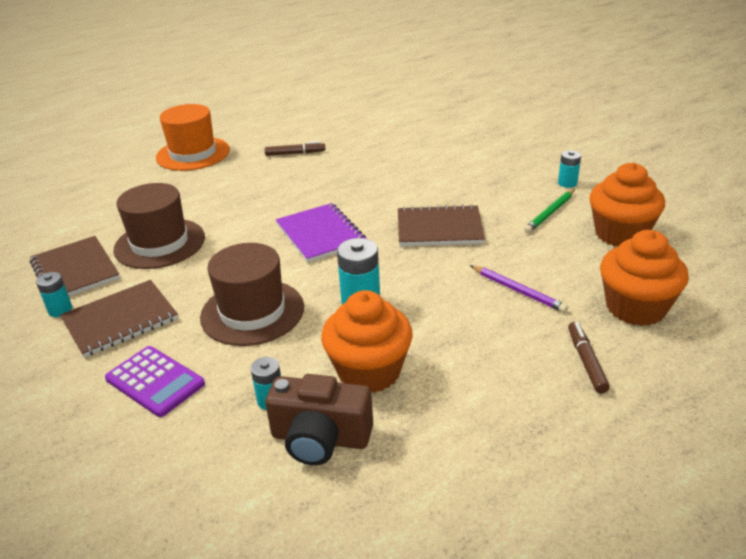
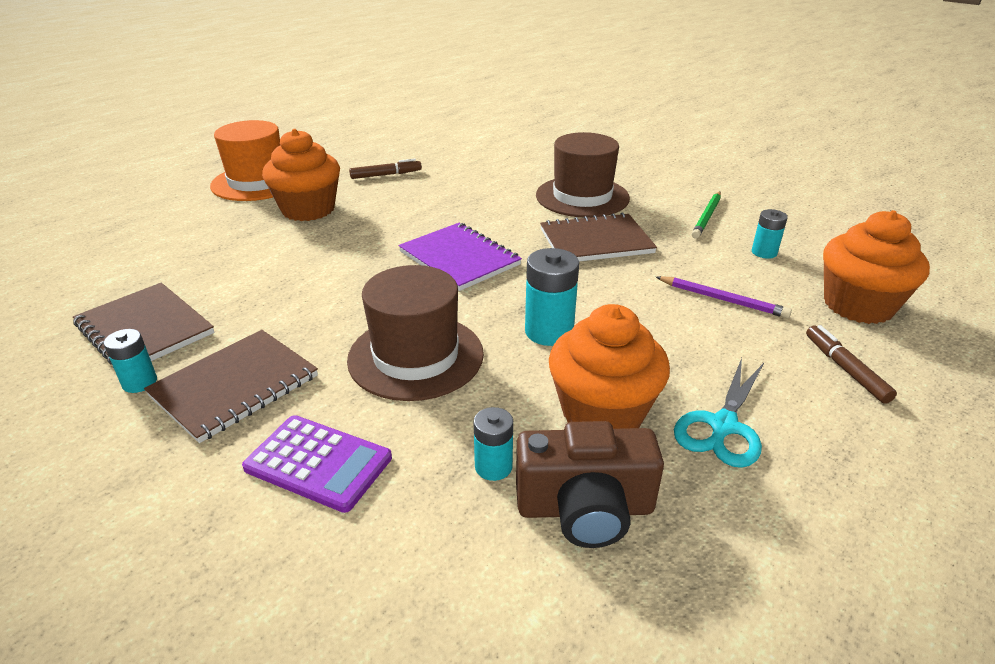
camera: 15 degrees left, 0 degrees up
brown hat [114,183,205,269] -> brown hat moved to [536,132,630,218]
turquoise battery [558,150,581,188] -> turquoise battery moved to [752,209,788,259]
orange cupcake [589,163,665,246] -> orange cupcake moved to [262,129,340,221]
none -> turquoise scissors [674,358,764,468]

